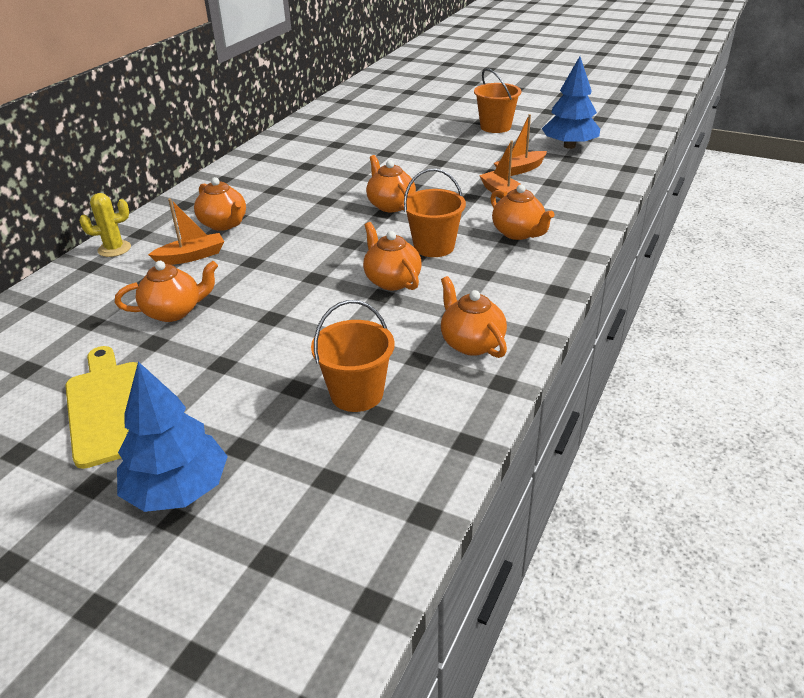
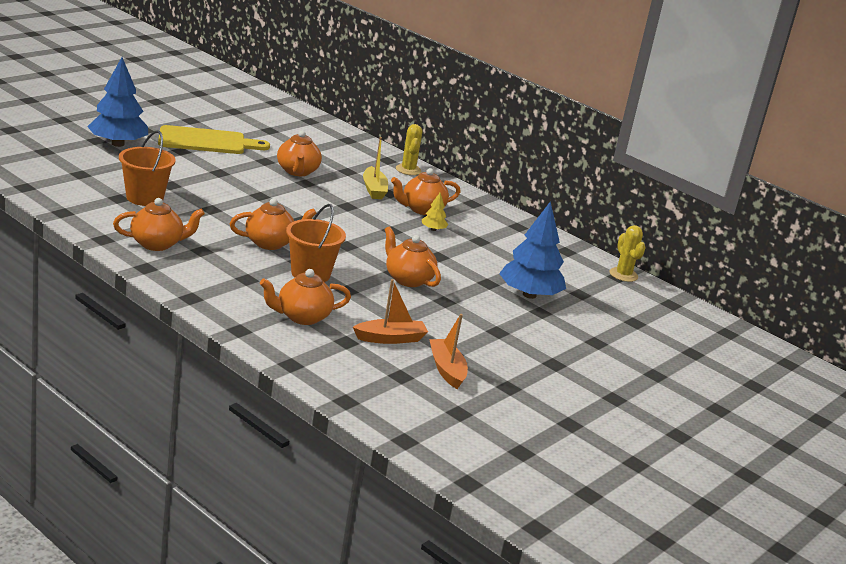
camera: 100 degrees right, 10 degrees down
orange boat [148,198,224,265] -> yellow boat [363,137,388,199]
orange teapot [366,155,416,212] -> orange teapot turned 120 degrees counterclockwise [385,226,441,287]
orange bucket [474,68,521,133] -> none
blue tree [542,56,600,149] -> blue tree moved to [499,202,566,299]
none -> yellow tree [422,193,448,231]
none -> yellow cactus [610,225,646,282]

